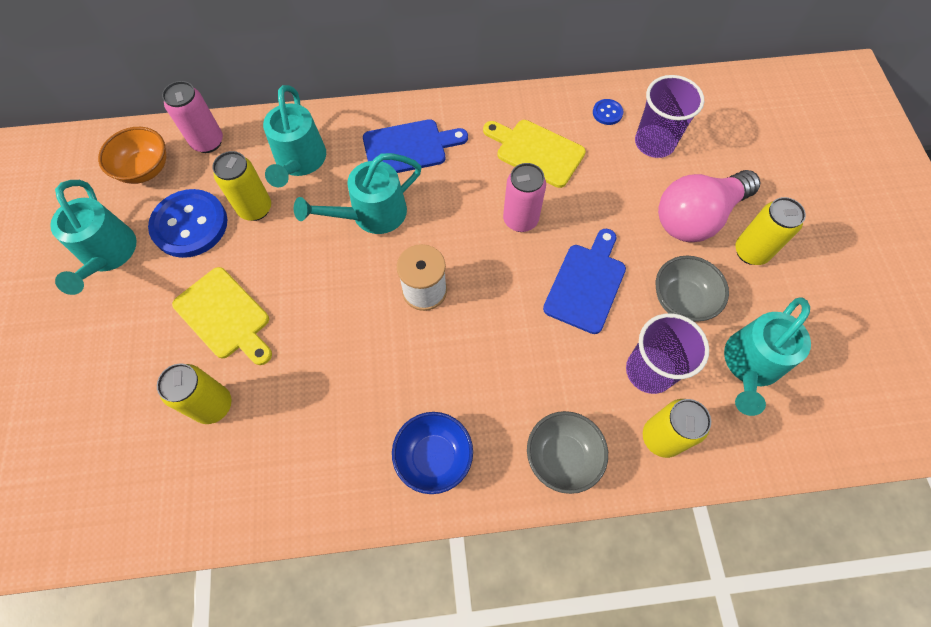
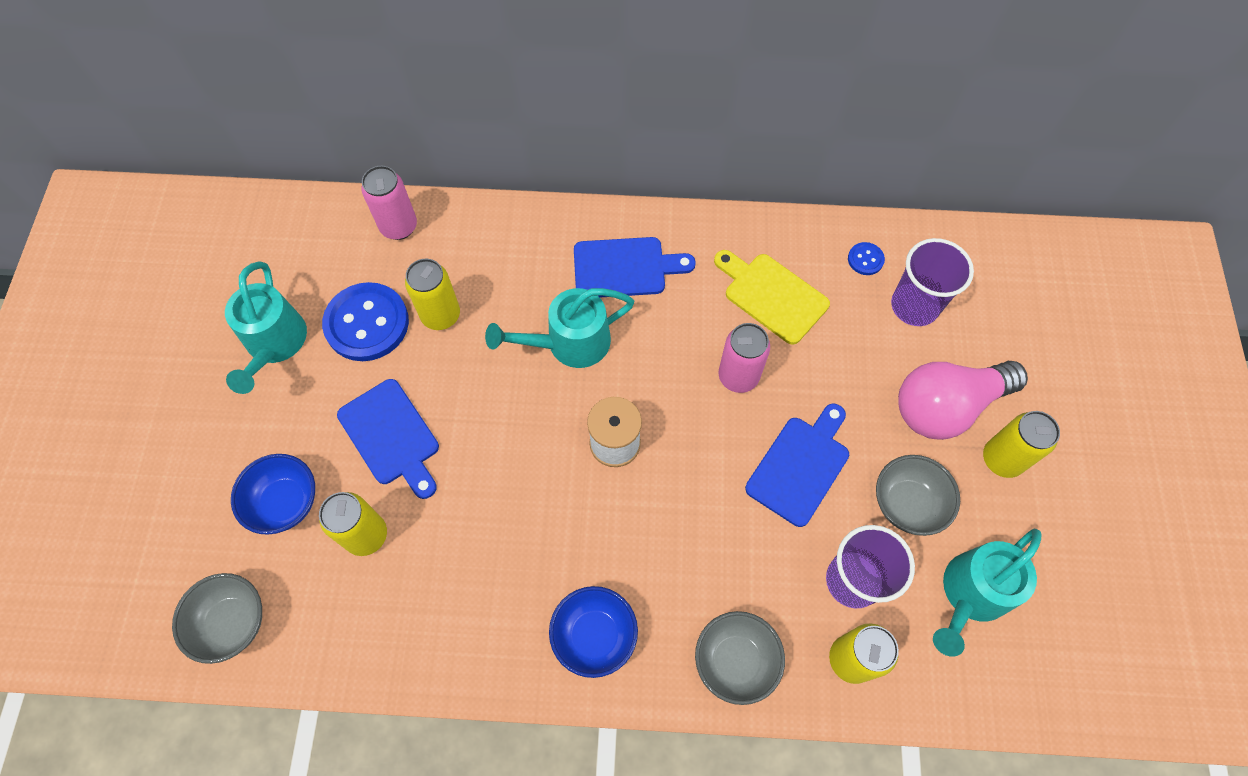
camera: 10 degrees right, 0 degrees up
orange bowl [98,127,166,184] -> none
yellow cutting board [172,267,272,365] -> blue cutting board [337,379,439,499]
turquoise watering can [263,85,326,188] -> none
none -> grey bowl [172,573,262,664]
none -> blue bowl [231,454,315,535]

